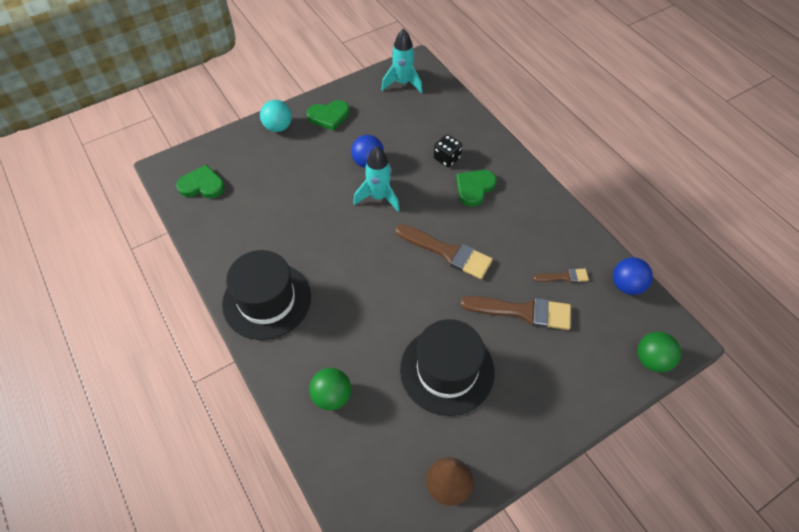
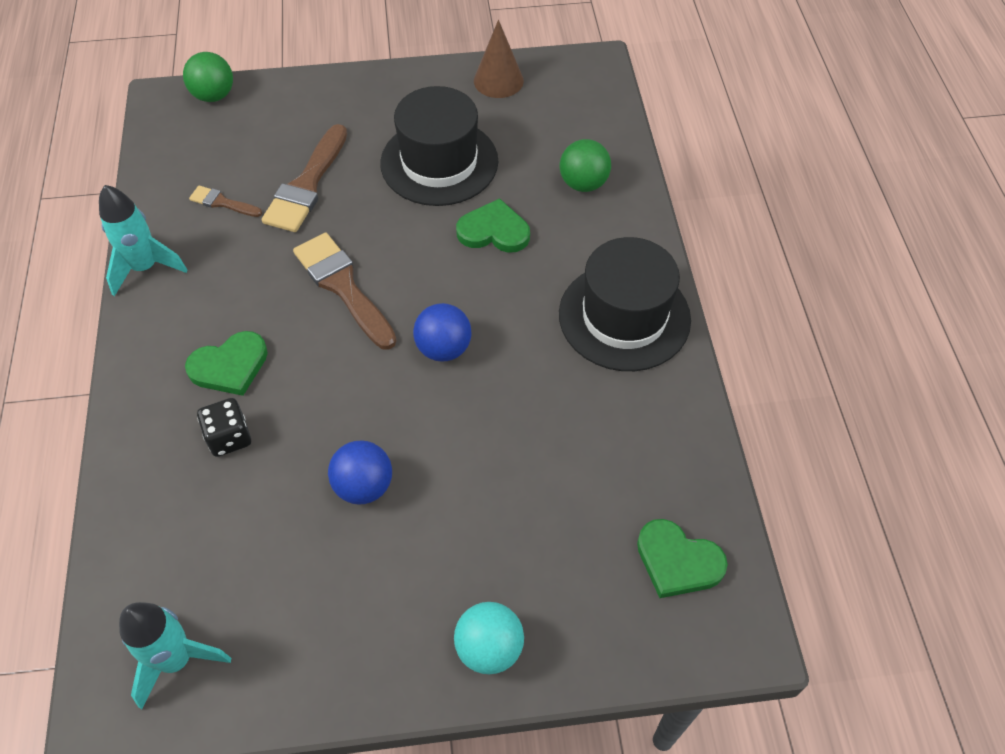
camera: 155 degrees left, 0 degrees up
green heart [307,100,349,131] -> green heart moved to [456,198,530,253]
turquoise rocket [353,146,400,212] -> turquoise rocket moved to [99,185,188,296]
brown brush [461,296,571,330] -> brown brush turned 105 degrees counterclockwise [262,124,347,232]
blue ball [613,257,653,295] -> blue ball moved to [413,303,472,362]

